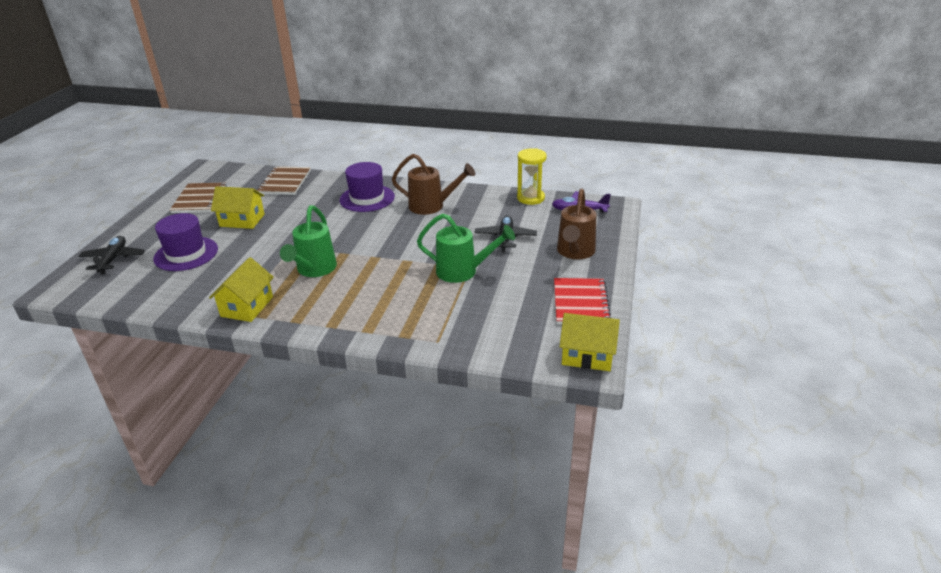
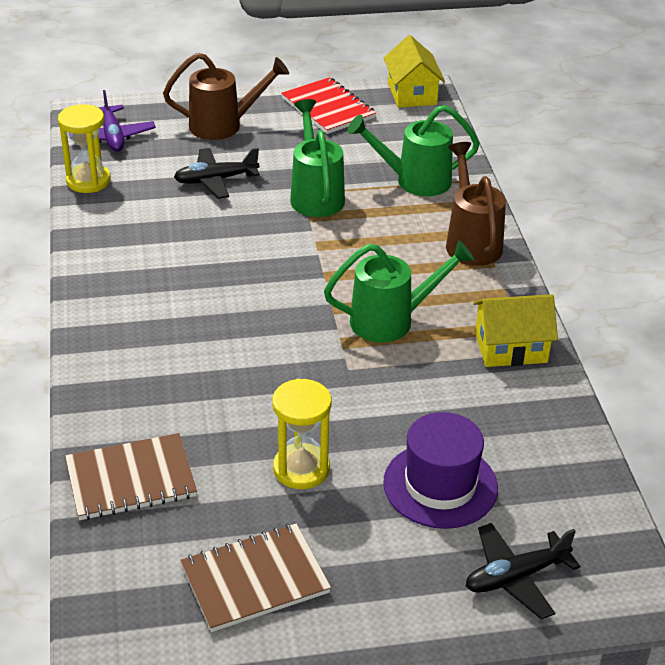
camera: 115 degrees left, 5 degrees up
yellow house [211,186,265,229] -> yellow hourglass [272,378,332,489]
purple hat [340,162,395,212] -> none
brown watering can [392,154,475,215] -> brown watering can moved to [446,142,506,266]
red notebook [554,278,611,324] -> red notebook turned 75 degrees clockwise [281,77,376,134]
none -> green watering can [347,105,480,196]

